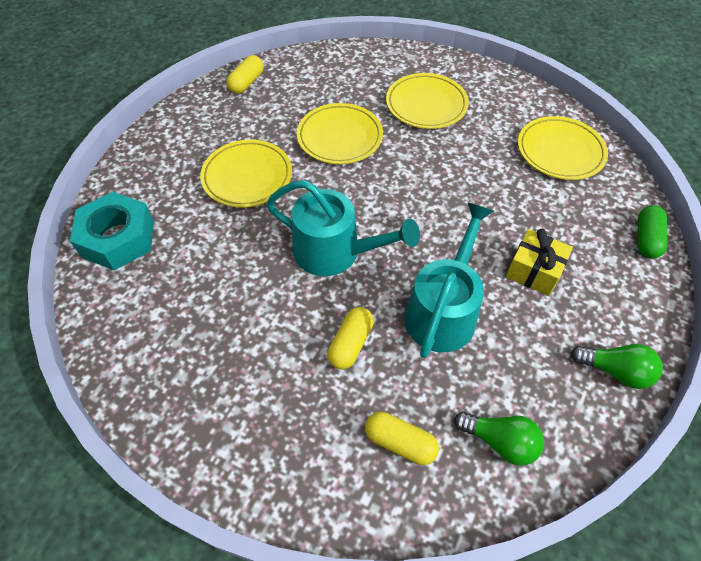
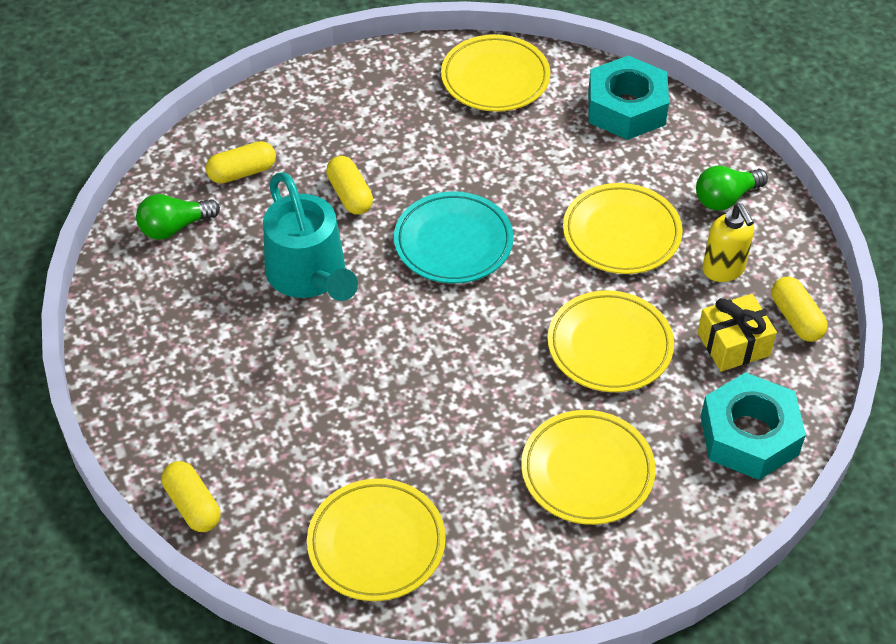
camera: 130 degrees right, 5 degrees down
turquoise watering can [266,180,420,276] -> turquoise plate [394,192,513,283]
yellow gift [506,229,573,296] -> yellow gift moved to [697,294,777,371]
green light bulb [571,344,663,389] -> green light bulb moved to [696,166,768,211]
green capsule [638,205,668,259] -> yellow capsule [162,461,221,532]
none -> yellow plate [441,34,550,112]
none -> turquoise nut [701,372,806,480]
none -> yellow soap dispenser [702,203,754,282]

